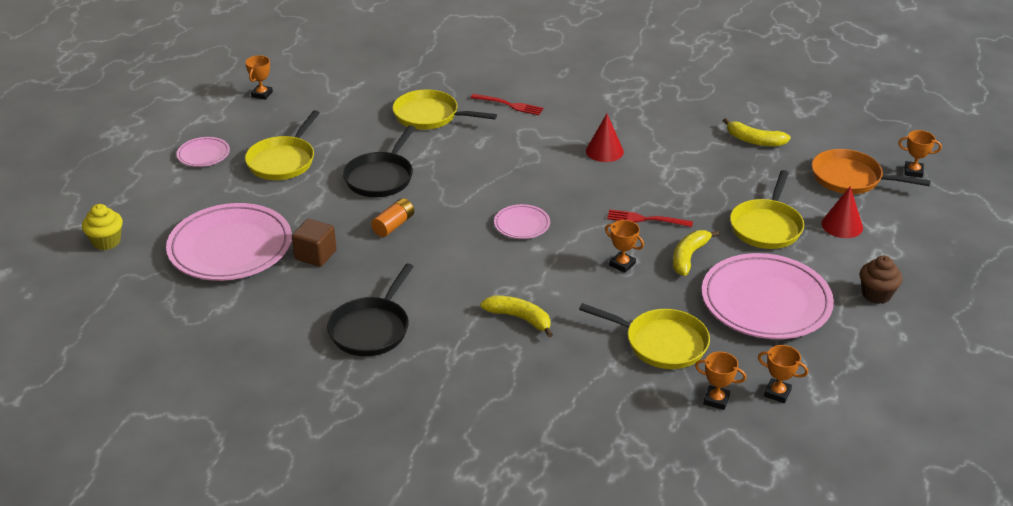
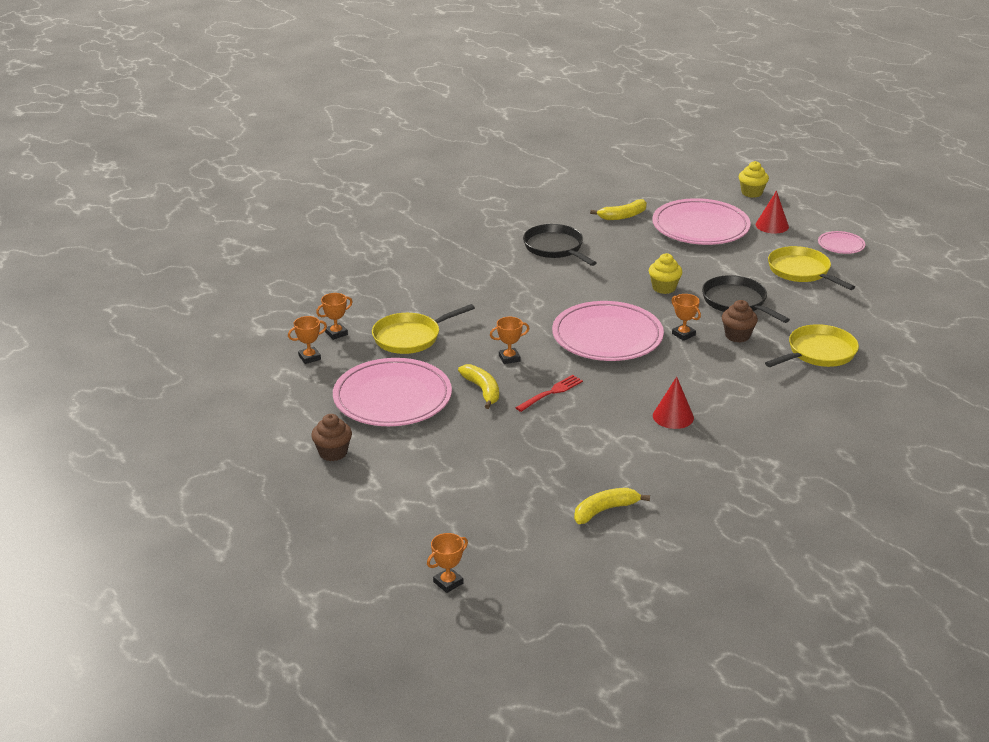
camera: 125 degrees right, 5 degrees down
orange trophy [245,55,273,100] -> orange trophy moved to [672,294,701,341]
brown cube [292,219,337,267] -> none
orange battery [371,198,414,237] -> yellow cupcake [649,253,682,294]
red fork [471,94,544,115] -> none
yellow banana [480,295,553,337] -> yellow banana moved to [590,199,647,220]
pink plate [494,204,550,239] -> pink plate [552,301,664,361], size x2.14
yellow pan [730,170,804,249] -> none
orange pan [812,149,931,194] -> none
red cone [821,186,863,238] -> red cone moved to [756,191,789,234]
none -> brown cupcake [722,300,758,343]

